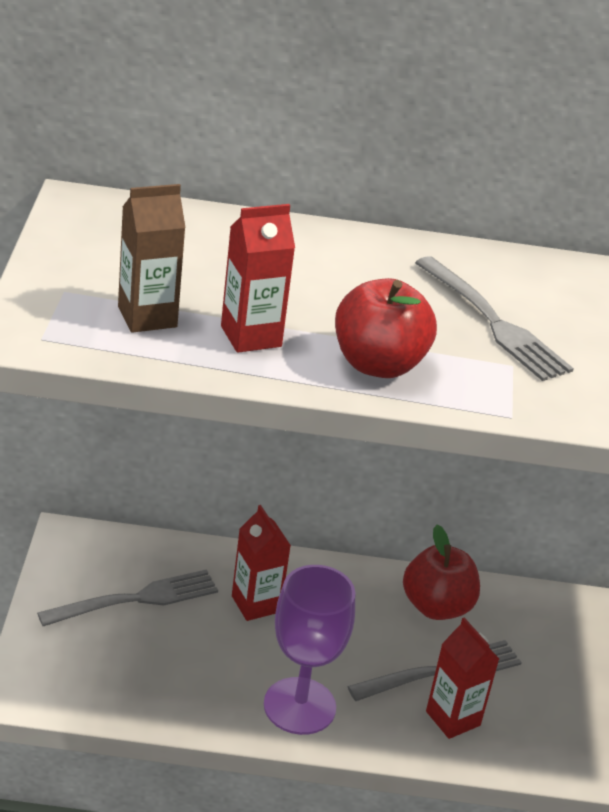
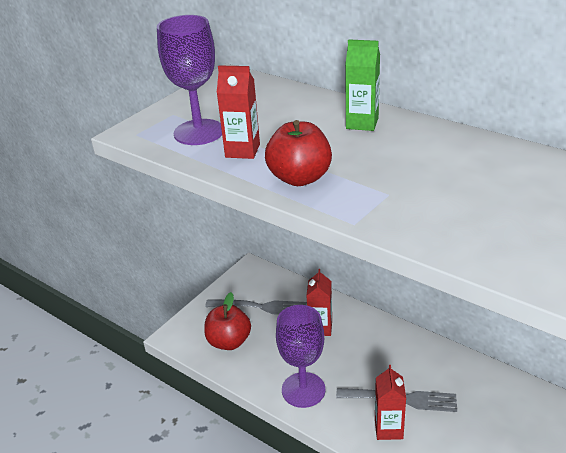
camera: 40 degrees right, 0 degrees up
brown carton [118,184,186,333] -> purple goblet [157,15,222,145]
red apple [403,525,480,620] -> red apple moved to [204,292,251,350]
grey fork [415,256,574,381] -> none
none -> green carton [345,39,380,131]

